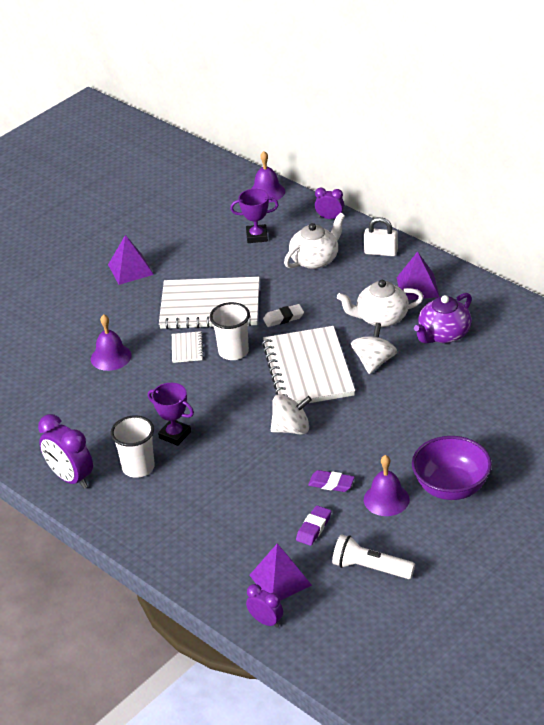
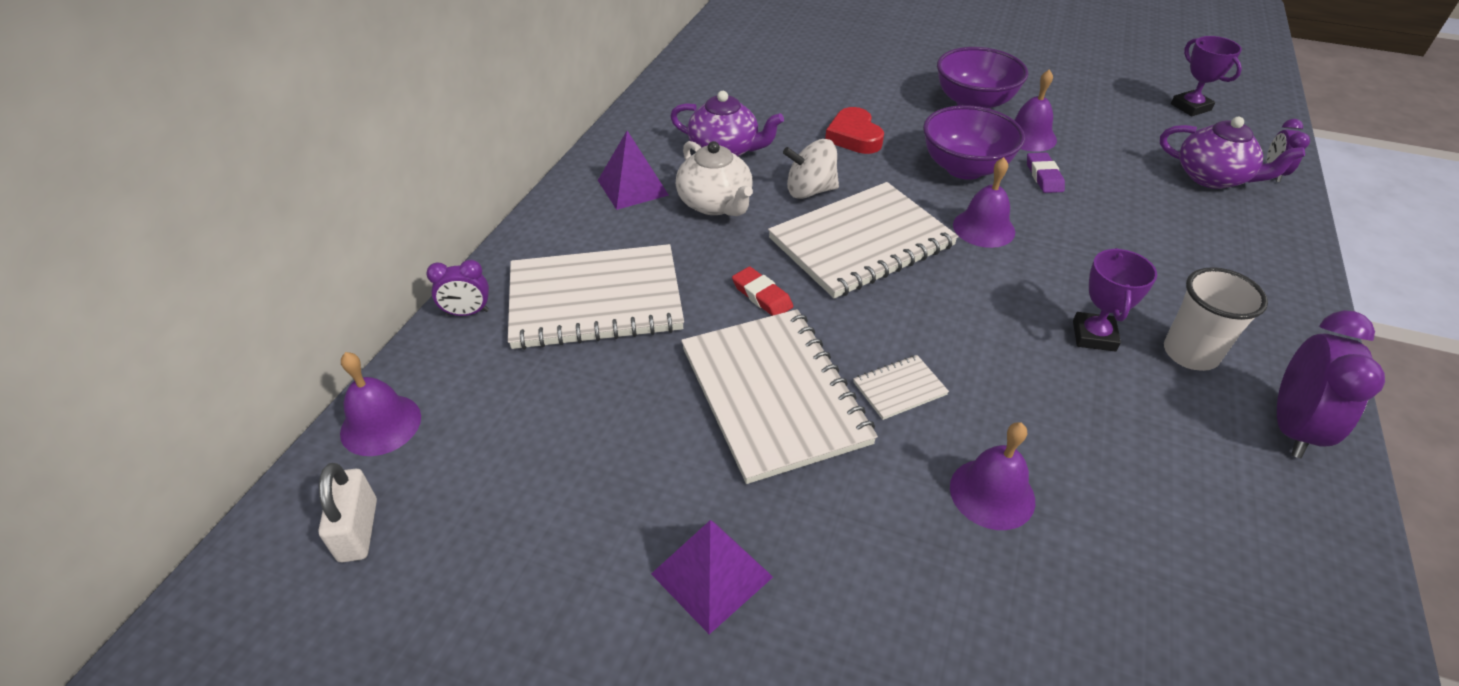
camera: 115 degrees left, 5 degrees up
white cup [210,302,250,360] -> none
purple trophy [230,189,279,243] -> purple trophy moved to [1171,36,1242,116]
purple pyramid [250,544,312,601] -> purple teapot [1160,117,1305,189]
white eraser [263,304,304,327] -> red eraser [732,267,793,316]
white spinning top [271,394,312,435] -> purple bell [953,157,1015,248]
white teapot [284,213,345,269] -> white notebook [508,244,684,350]
purple eraser [296,505,331,546] -> none
purple clock [315,187,344,219] -> purple clock turned 90 degrees counterclockwise [426,260,489,316]
white flashlight [332,534,415,579] -> none
white padlock [364,217,398,256] -> white padlock moved to [318,463,377,563]
none -> red heart [825,107,884,154]
none -> purple bowl [923,105,1025,180]

